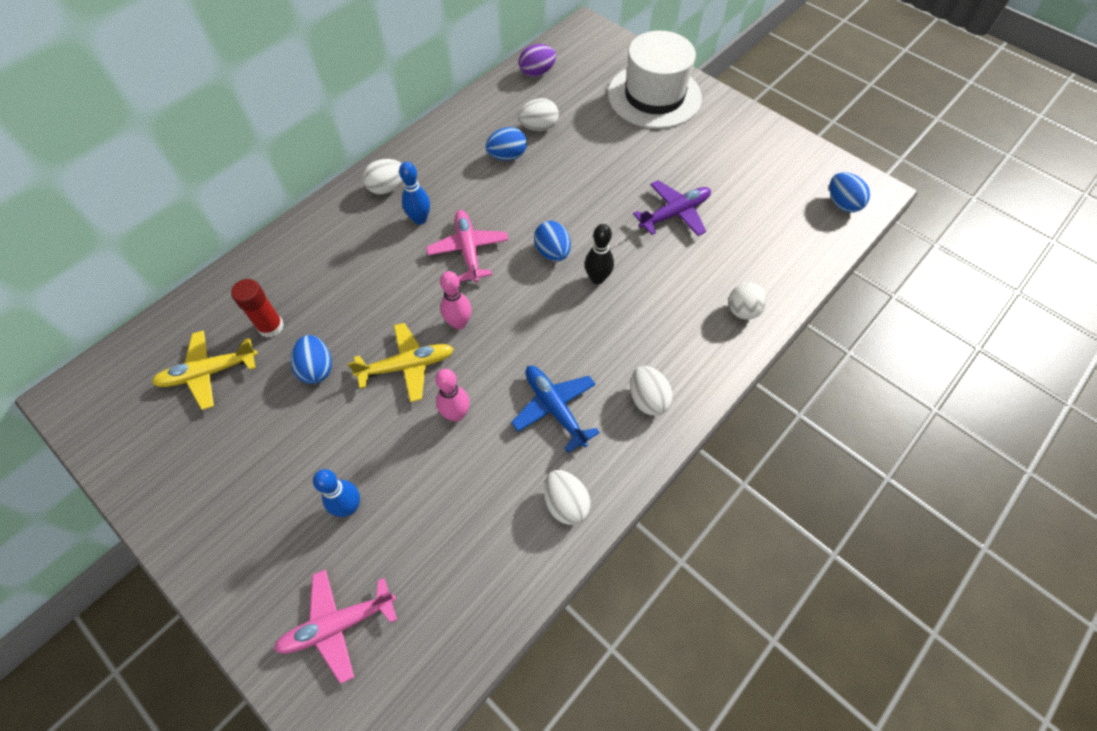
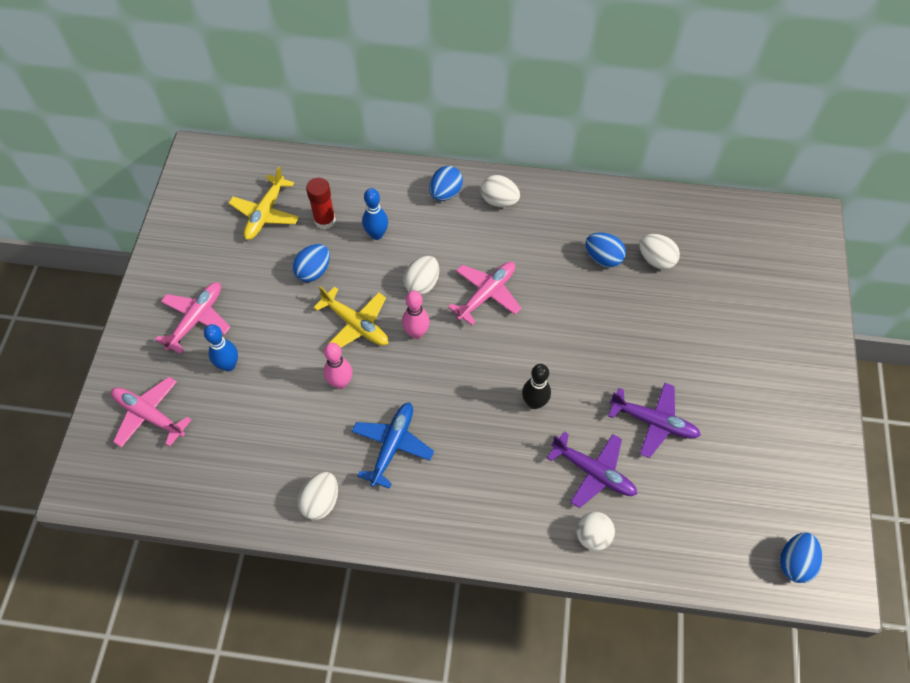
camera: 55 degrees right, 0 degrees up
yellow plane [152,330,258,410] -> yellow plane turned 105 degrees counterclockwise [229,166,299,240]
blue bowling pin [399,162,430,225] -> blue bowling pin moved to [362,188,388,240]
purple egg [519,44,556,77] -> none
blue egg [534,221,571,261] -> blue egg moved to [429,166,463,201]
white hat [608,31,702,129] -> none
white egg [630,366,673,416] -> white egg moved to [403,256,439,295]
none -> pink plane [155,282,231,354]
none -> purple plane [547,431,637,508]

